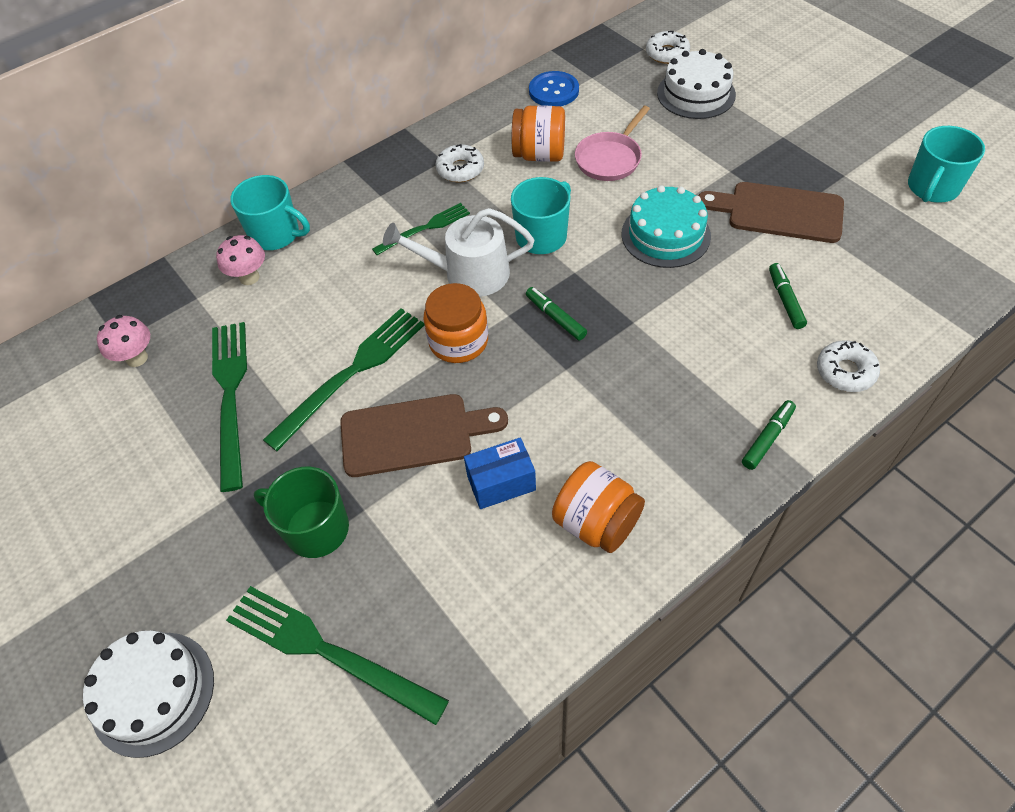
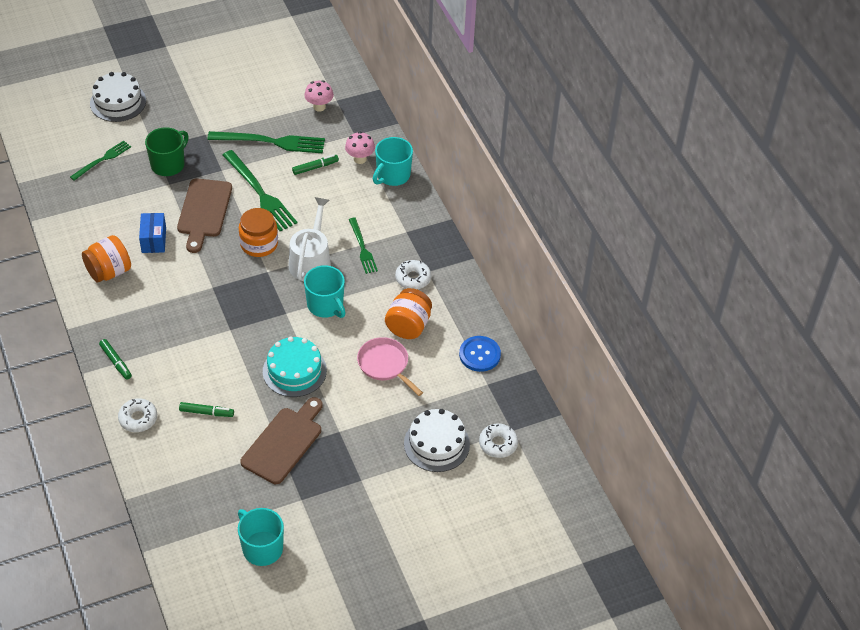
camera: 100 degrees right, 5 degrees down
green fork [226,586,449,725] -> green fork [70,140,131,181], size x0.60
green marker [526,287,587,340] -> green marker moved to [292,155,339,175]

